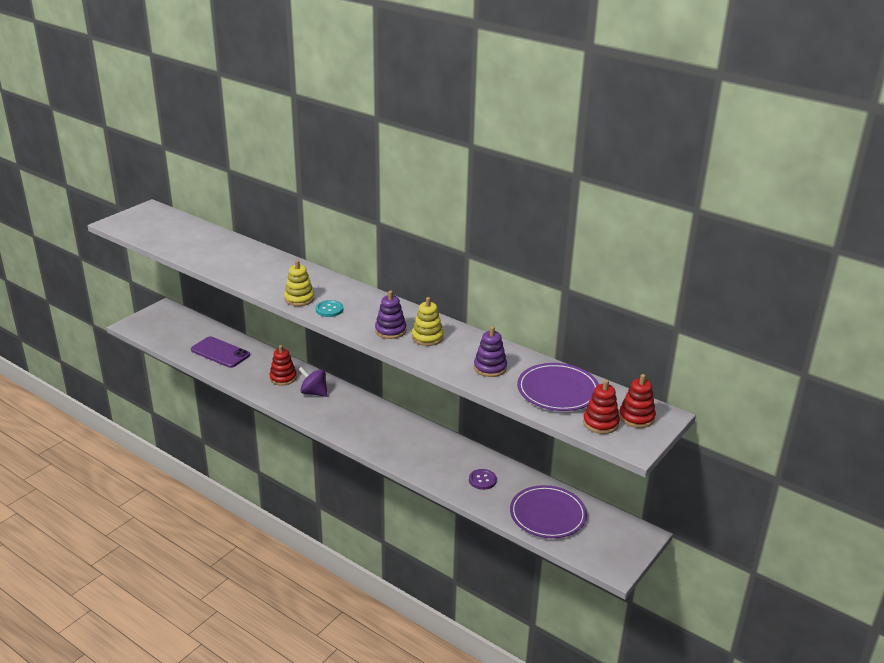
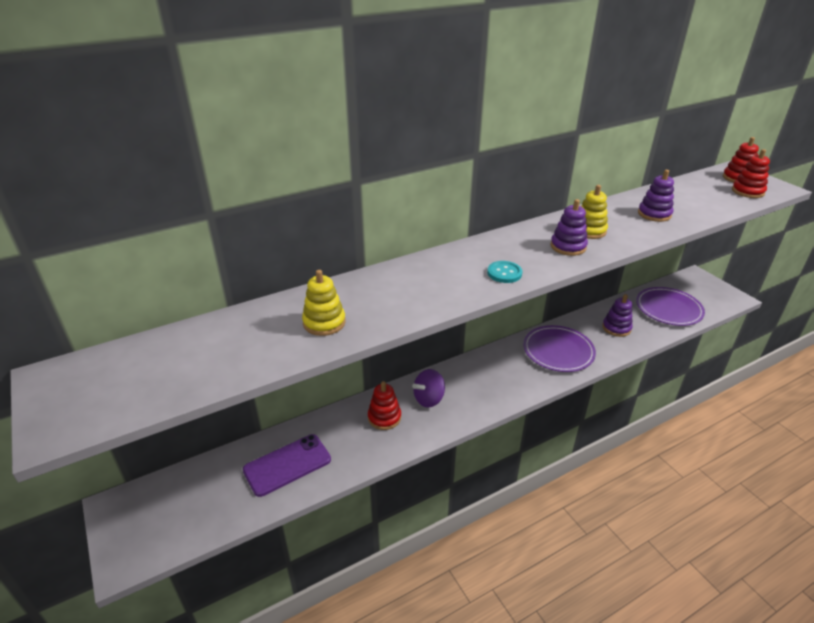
camera: 65 degrees left, 5 degrees up
yellow stacking toy [284,260,315,306] -> yellow stacking toy moved to [302,270,346,336]
purple button [469,469,497,490] -> purple stacking toy [602,294,633,337]
purple plate [517,363,599,411] -> purple plate moved to [523,325,596,372]

